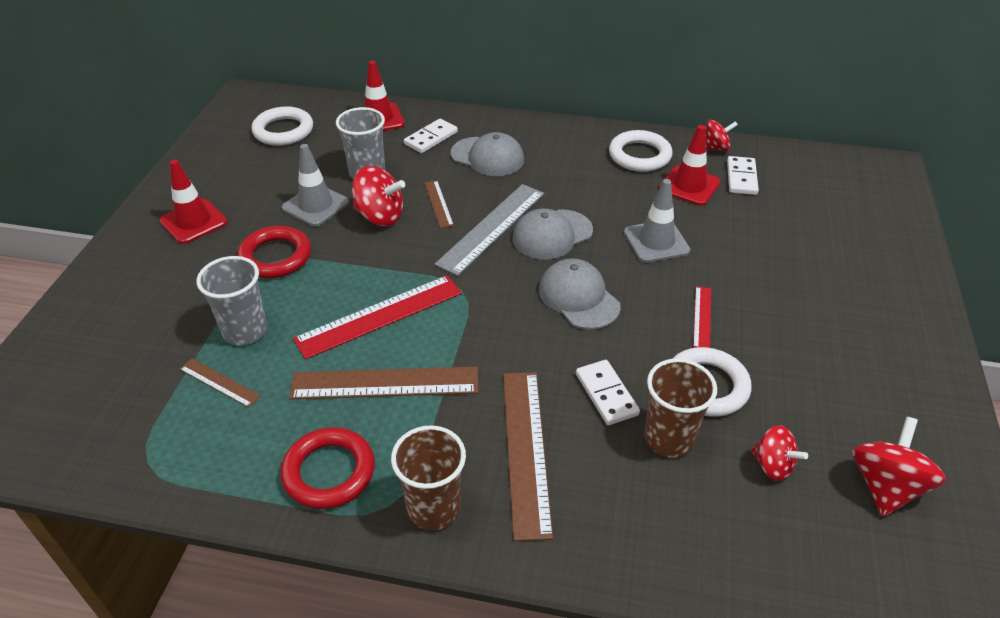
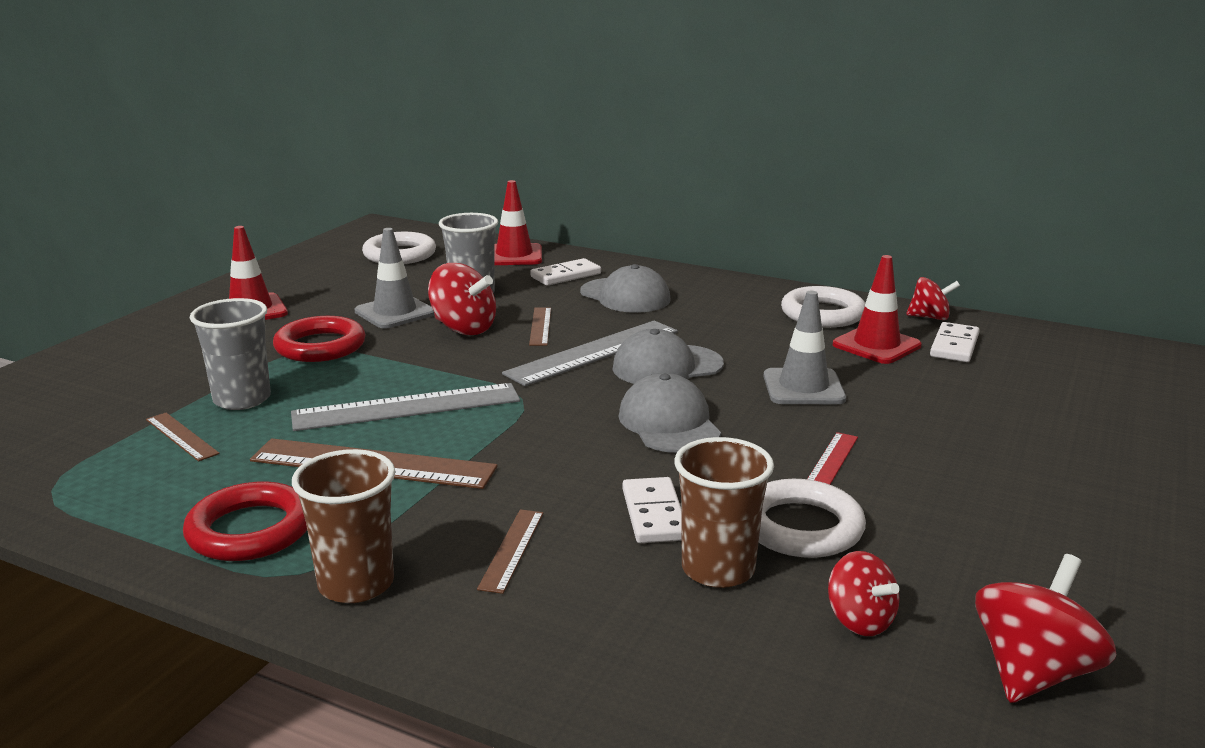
camera: 15 degrees right, 20 degrees down
red ruler [293,275,462,359] -> grey ruler [291,383,520,431]
brown ruler [503,372,553,541] -> brown ruler [477,509,544,594], size x0.51

